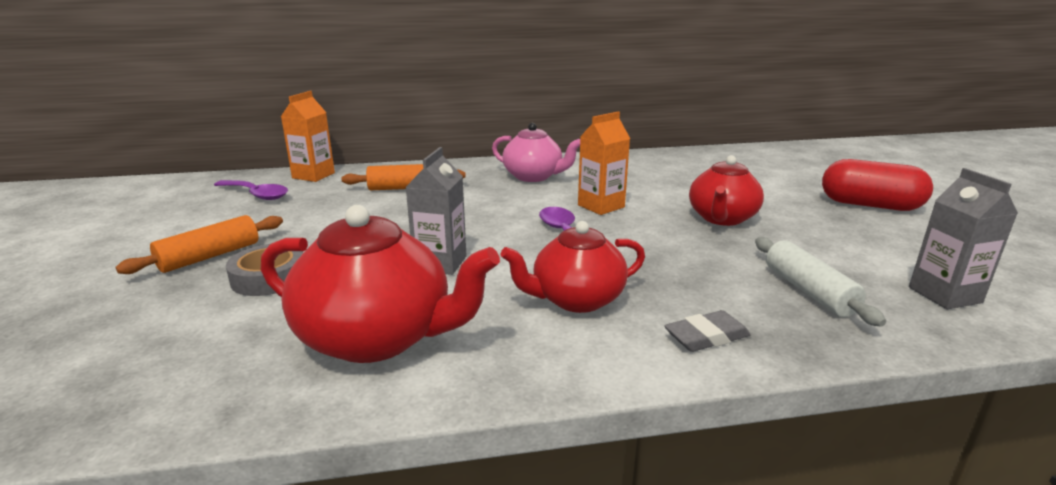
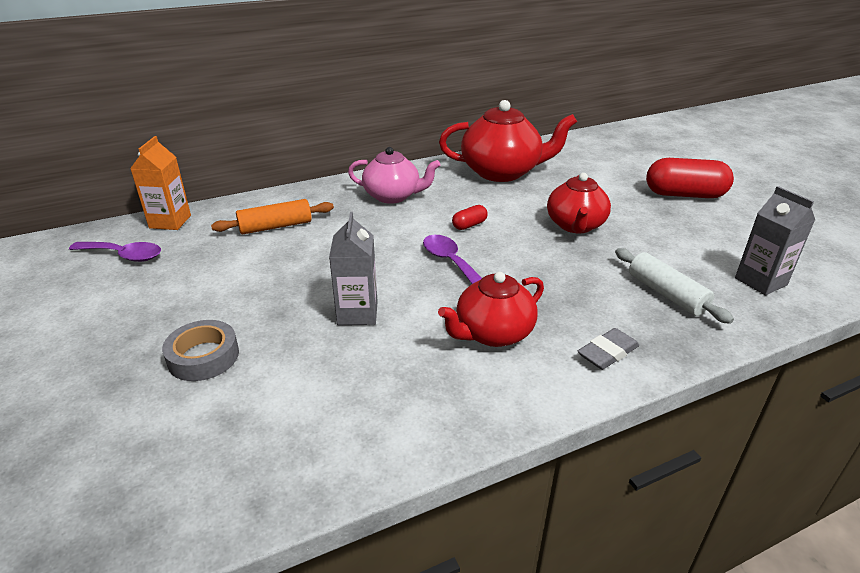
camera: 15 degrees left, 10 degrees up
orange rolling pin [116,215,283,274] -> none
red teapot [261,205,500,363] -> red teapot moved to [439,100,577,182]
orange carton [578,111,630,215] -> red capsule [452,205,488,230]

